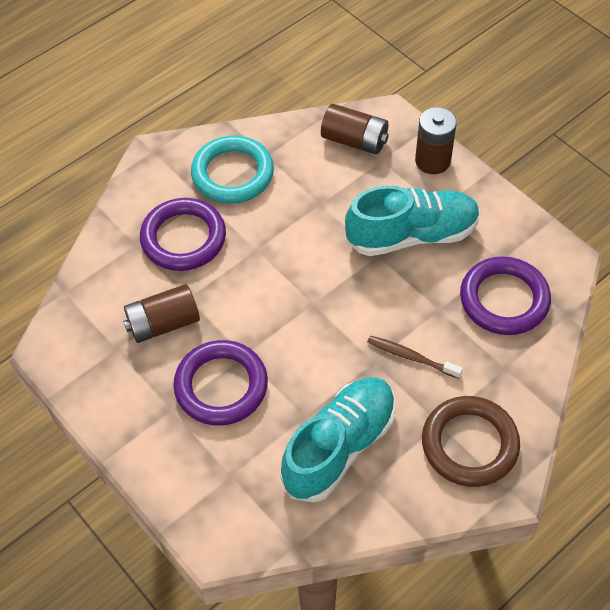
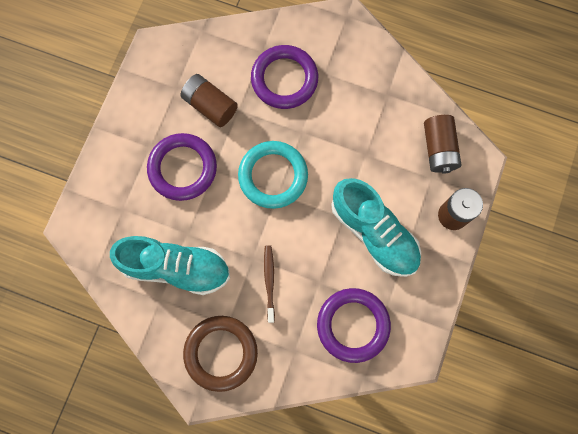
camera: 60 degrees right, 20 degrees up
turquoise ring [191,136,274,203] -> turquoise ring moved to [238,141,308,209]

